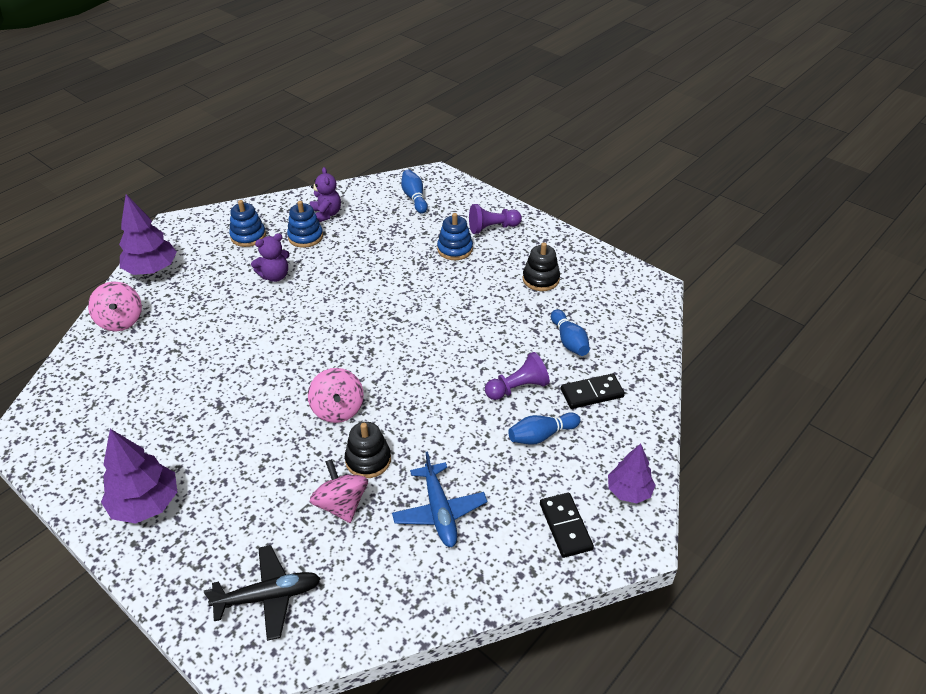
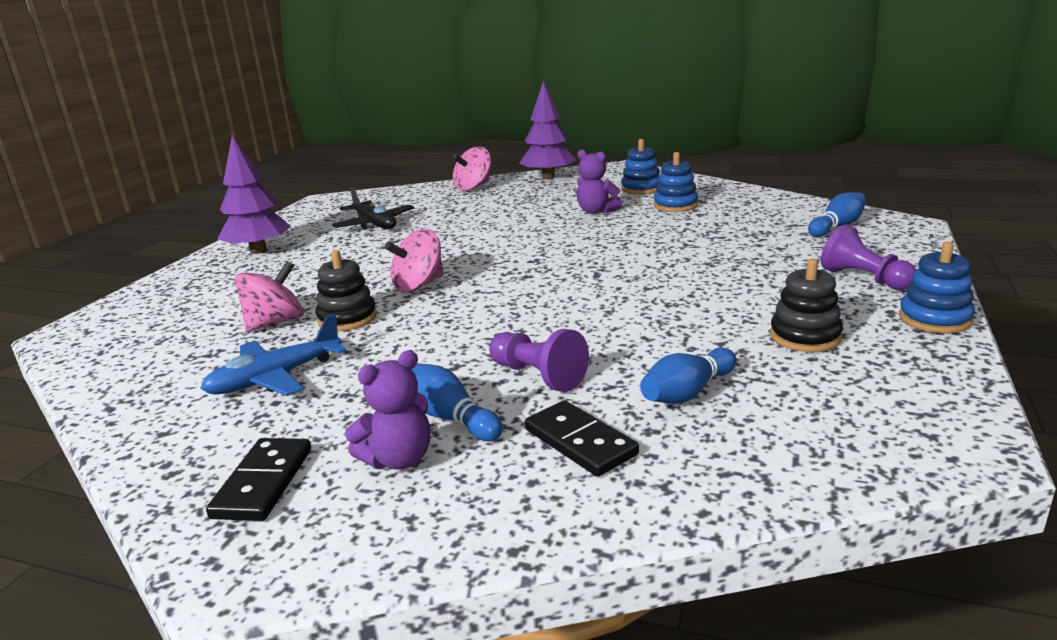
camera: 70 degrees right, 20 degrees down
black plane [204,545,321,641] -> black plane moved to [332,187,414,230]
purple teddy bear [310,167,341,222] -> purple teddy bear moved to [345,350,430,469]
blue stacking toy [437,213,473,260] -> blue stacking toy moved to [899,242,975,333]
black domino [540,493,594,558] -> black domino turned 45 degrees counterclockwise [206,438,311,521]
purple tree [608,444,655,503] -> none

